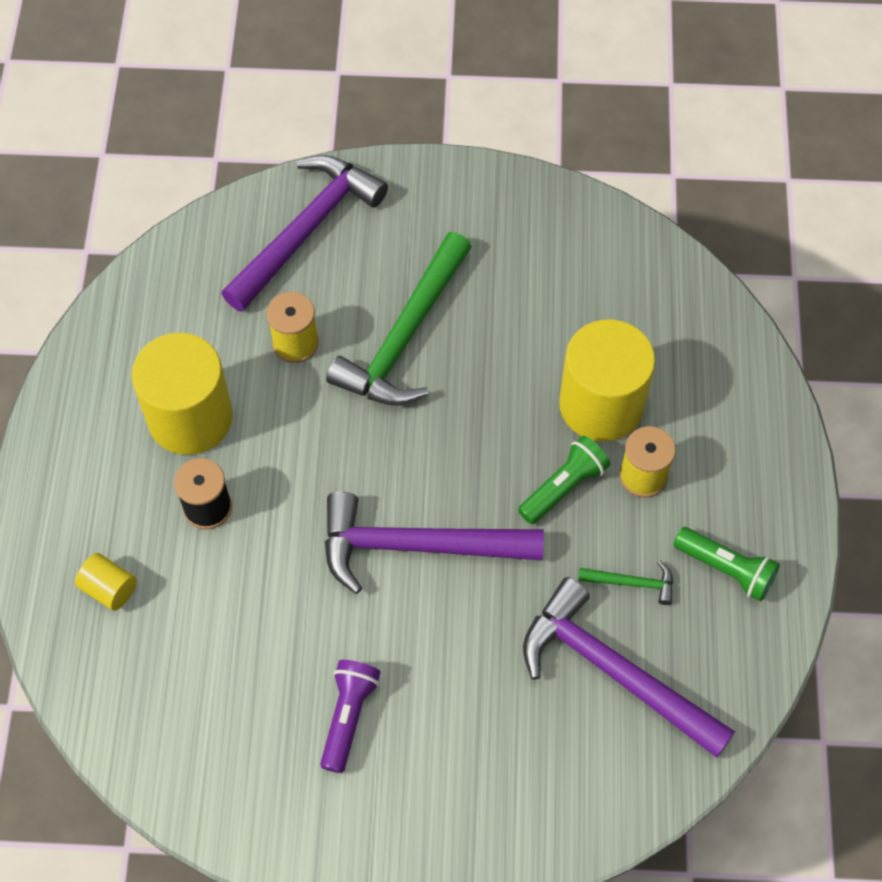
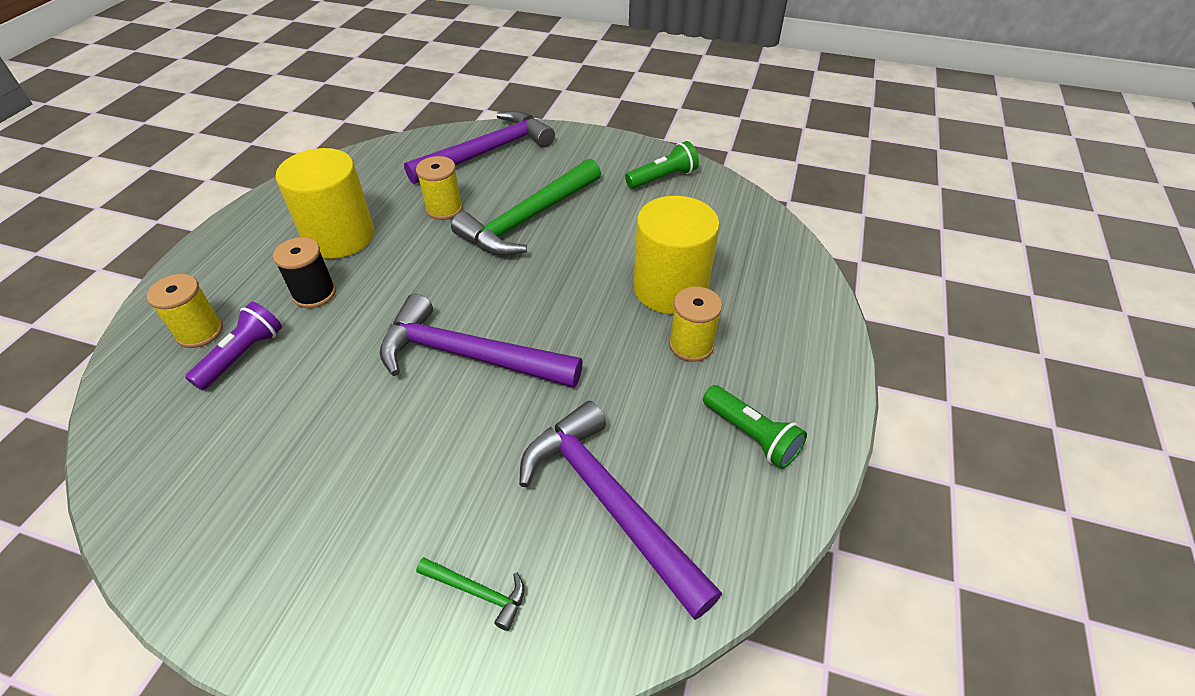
camera: 15 degrees right, 15 degrees down
yellow cylinder [75,553,137,611] -> yellow spool [147,274,223,348]
purple flashlight [320,660,381,773] -> purple flashlight moved to [185,302,282,391]
green flashlight [518,436,610,524] -> green flashlight moved to [625,141,699,189]
green hammer [579,561,673,605] -> green hammer moved to [416,557,525,631]

